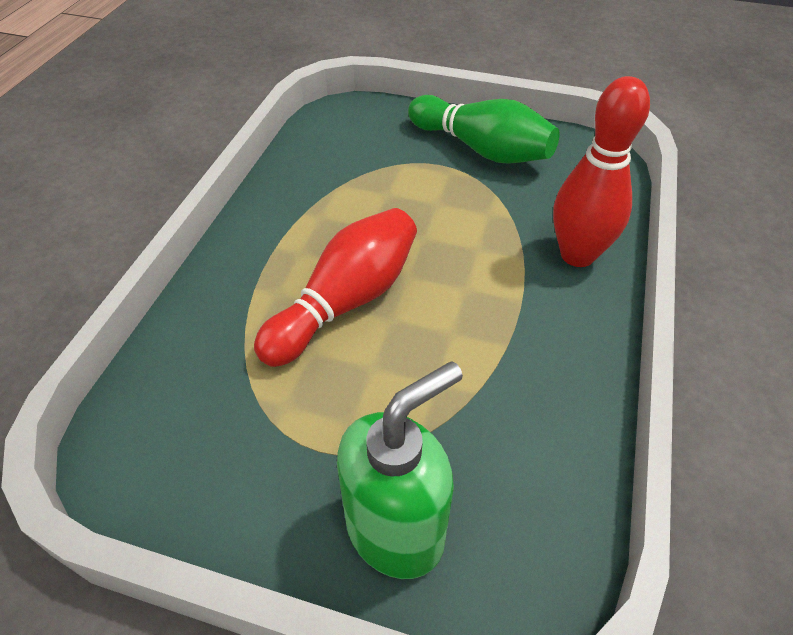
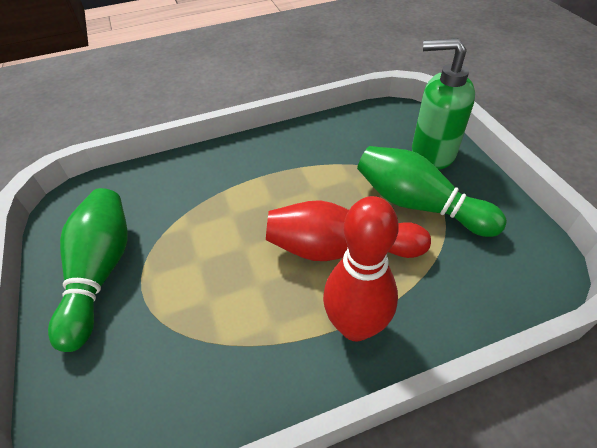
camera: 125 degrees left, 0 degrees up
red bowling pin [553,76,650,267] -> red bowling pin moved to [323,196,399,341]
none -> green bowling pin [357,146,507,237]

